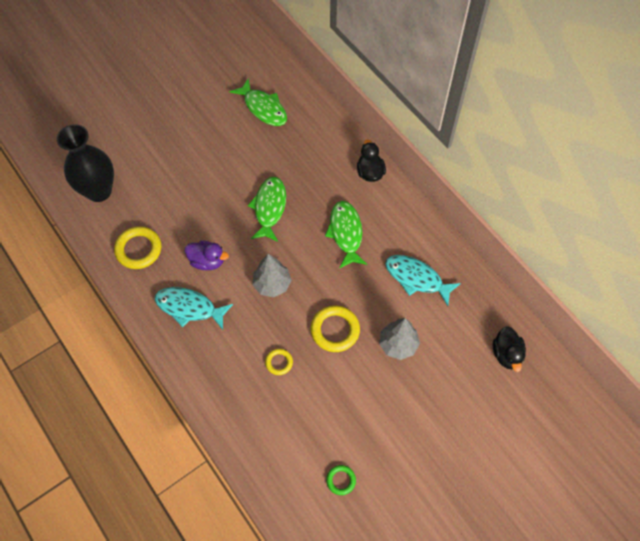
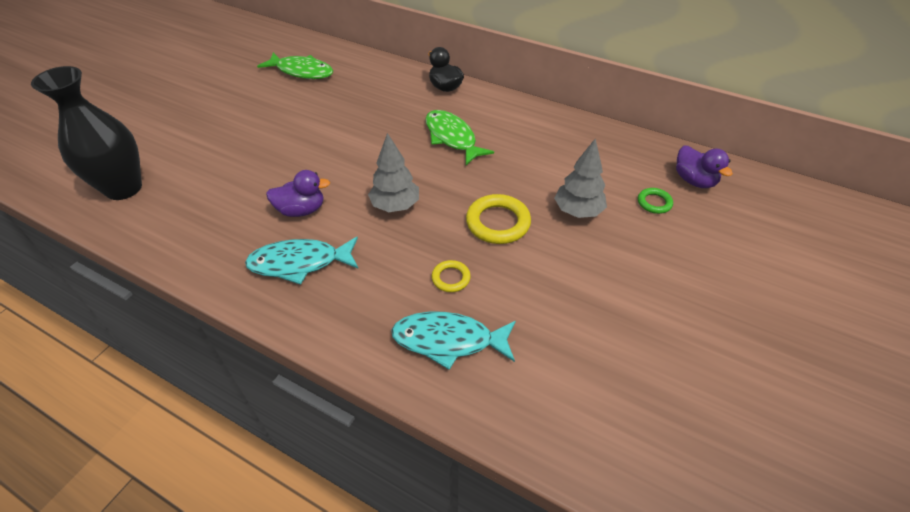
camera: 25 degrees left, 15 degrees down
yellow ring [114,226,161,269] -> none
green fish [248,177,286,242] -> none
green ring [326,465,356,495] -> green ring moved to [638,188,673,214]
turquoise fish [385,255,461,306] -> turquoise fish moved to [391,312,516,370]
black duck [493,326,526,372] -> purple duck [676,145,733,188]

